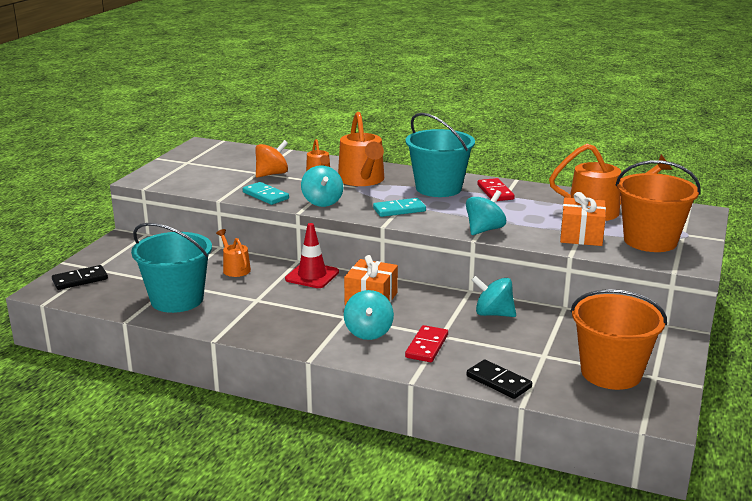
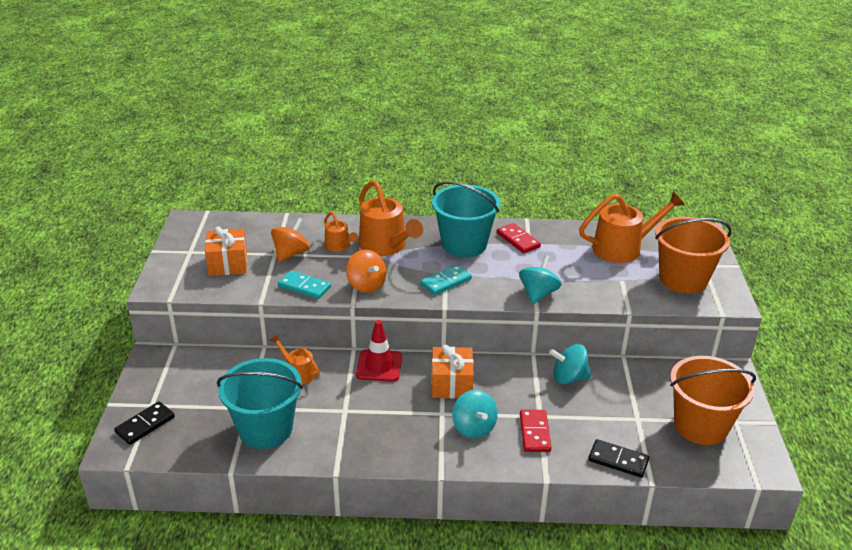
camera: 20 degrees left, 10 degrees up
turquoise spinning top [301,166,343,207] -> orange spinning top [346,250,386,293]
orange gift [560,192,606,246] -> orange gift moved to [205,226,247,276]

